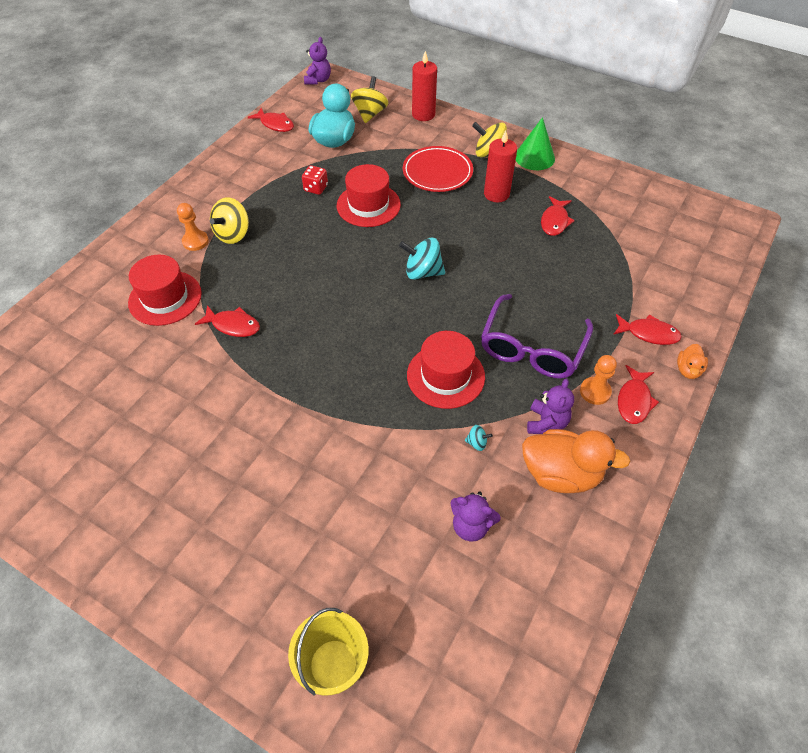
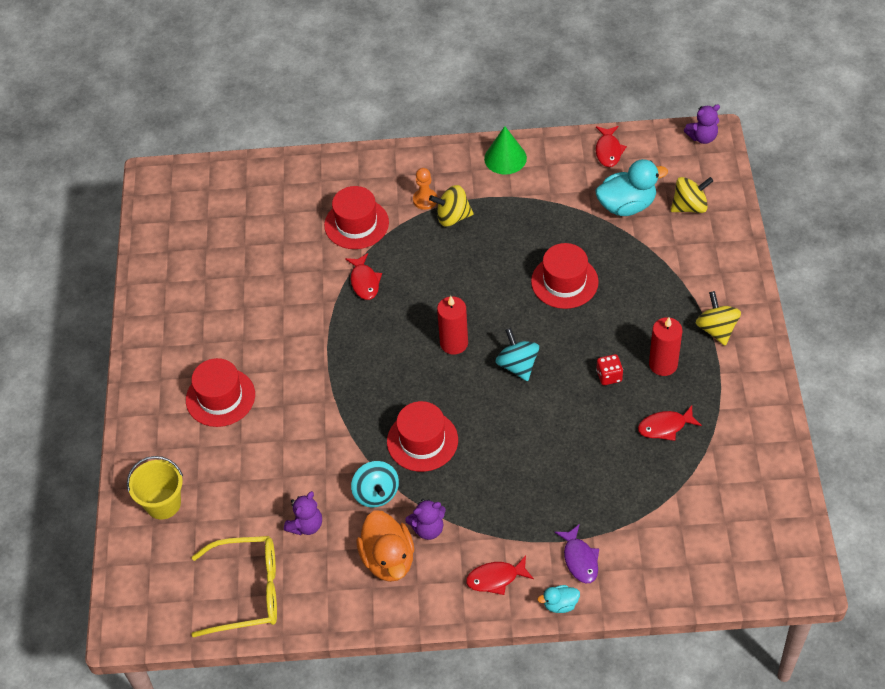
camera: 60 degrees right, 0 degrees up
red dice [302,165,328,195] -> red dice moved to [596,354,623,385]
red plate [403,146,473,192] -> none
red candle [412,51,437,121] -> red candle moved to [437,296,468,355]
purple teddy bear [450,492,501,542] -> purple teddy bear turned 135 degrees counterclockwise [284,491,322,535]
turquoise spinning top [465,425,493,451] -> turquoise spinning top [351,461,399,508], size x2.13
purple glasses [481,294,593,379] -> none
green cone [516,117,555,170] -> green cone moved to [484,126,527,175]
orange pawn [580,355,617,405] -> none
red fish [613,314,682,345] -> purple fish [554,524,599,583]
orange duck [677,344,708,379] -> turquoise duck [537,585,580,613]
none -> red hat [186,358,255,427]
none -> yellow glasses [191,536,277,637]

